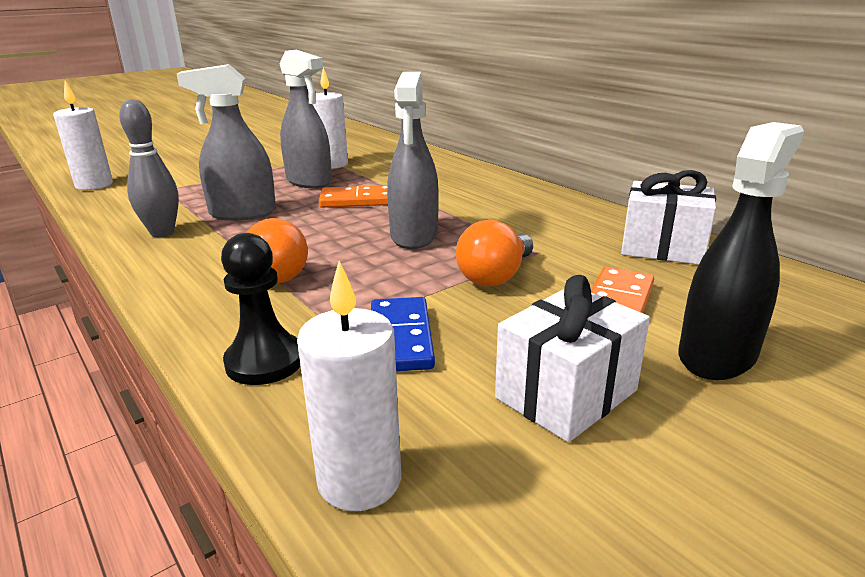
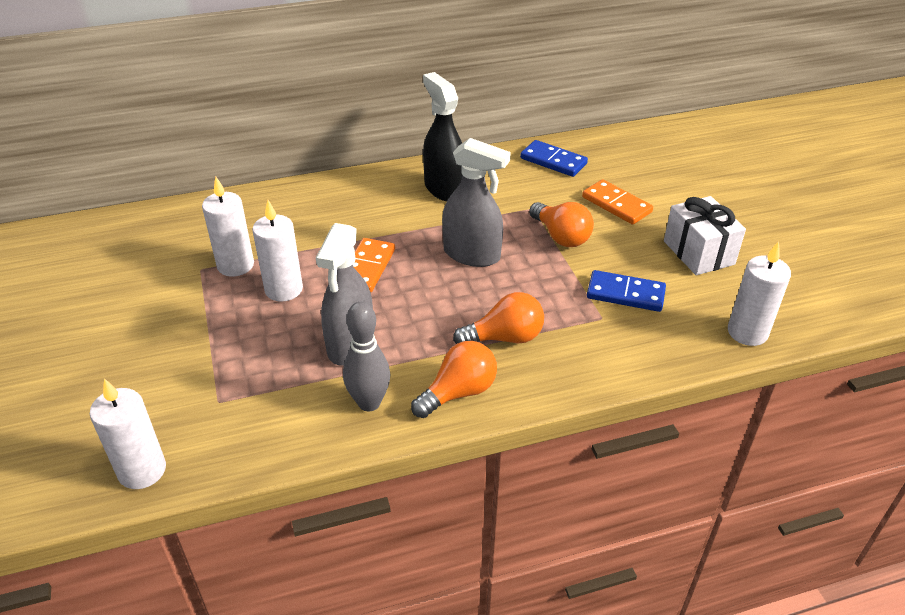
camera: 70 degrees left, 15 degrees up
black pawn [221,233,301,385] -> none
grey spray bottle [279,50,332,188] -> white candle [252,200,303,301]
white gift [621,170,716,265] -> blue domino [520,140,588,177]
black spray bottle [679,122,804,380] -> black spray bottle moved to [423,72,462,201]
none -> orange light bulb [411,341,497,418]

